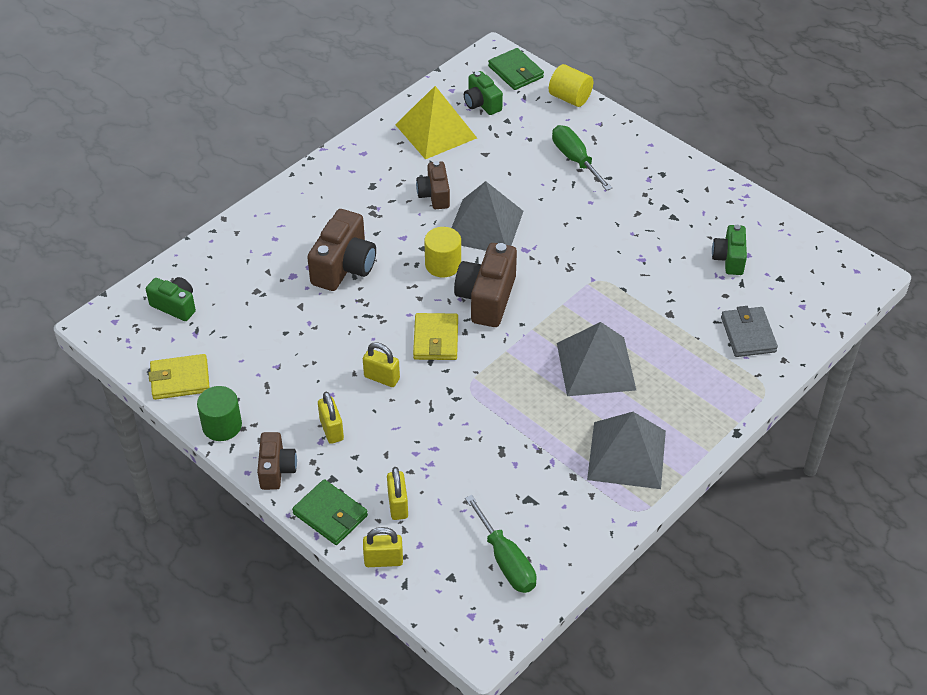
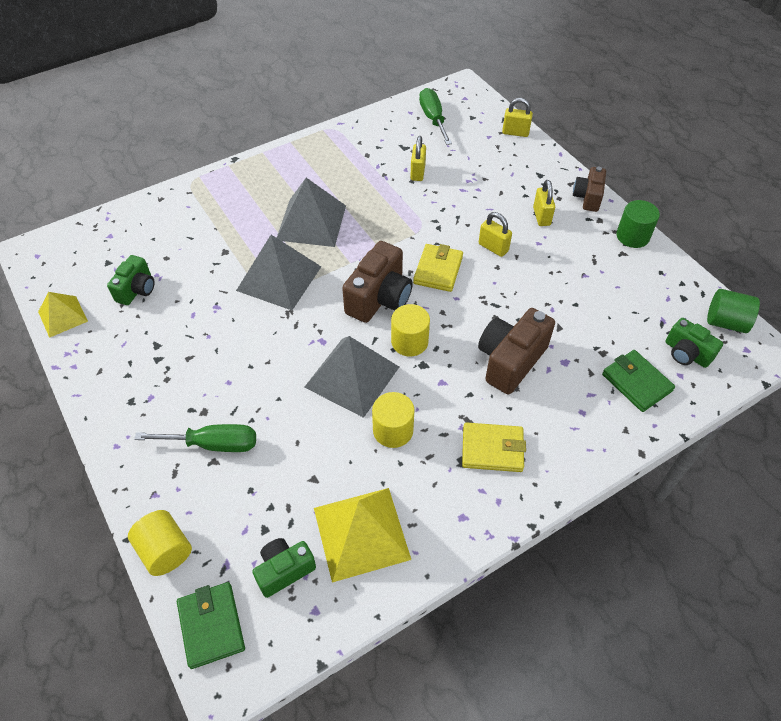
camera: 165 degrees left, 5 degrees up
yellow wallet [149,354,210,400] -> yellow wallet moved to [462,422,526,472]
green wallet [292,479,368,545] -> green wallet moved to [602,350,675,412]
yellow padlock [387,467,408,520] -> yellow padlock moved to [410,136,426,181]
brown camera [416,161,450,209] -> yellow cylinder [372,392,414,448]
green camera [464,71,503,115] -> green camera turned 105 degrees counterclockwise [252,538,316,598]
green screwdriver [552,125,612,191] -> green screwdriver turned 75 degrees counterclockwise [134,424,256,452]
grey pyramid [587,412,666,489] -> grey pyramid moved to [236,235,321,310]
grey wallet [721,306,778,357] -> none
none -> yellow pyramid [38,292,88,338]
none -> green cylinder [707,289,760,333]

